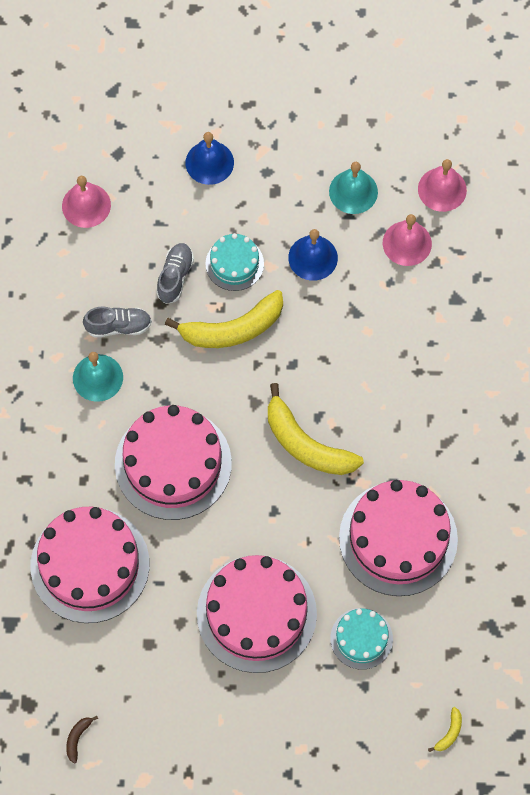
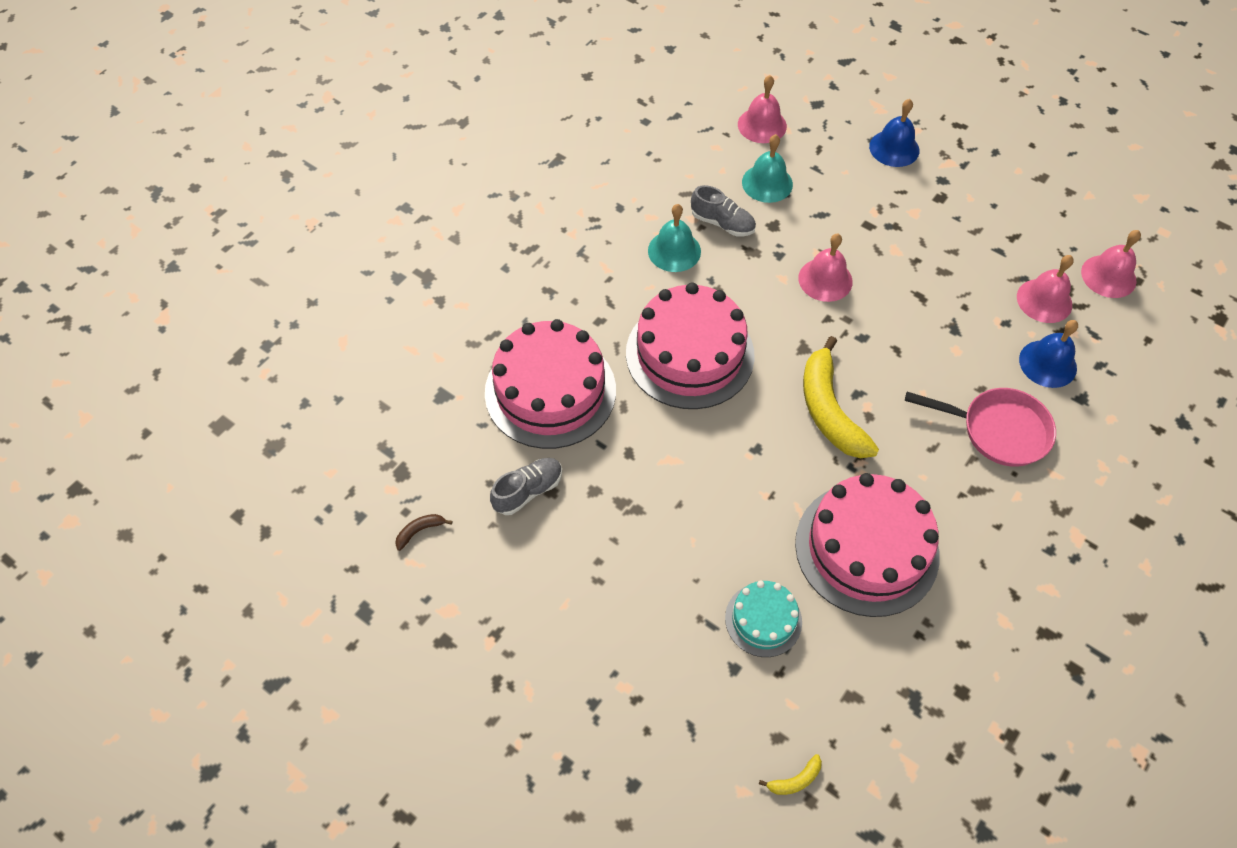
camera: 35 degrees right, 10 degrees down
grey shoe [156,243,194,304] -> grey shoe moved to [490,458,562,515]
yellow banana [165,290,283,348] -> pink bell [798,234,853,302]
pink cake [197,555,317,673] -> none
turquoise cake [205,233,264,291] -> none
blue bell [288,229,338,281] -> blue bell moved to [1019,320,1078,388]
turquoise bell [329,162,378,214] -> turquoise bell moved to [742,134,793,203]
none -> pink pan [905,388,1056,467]

